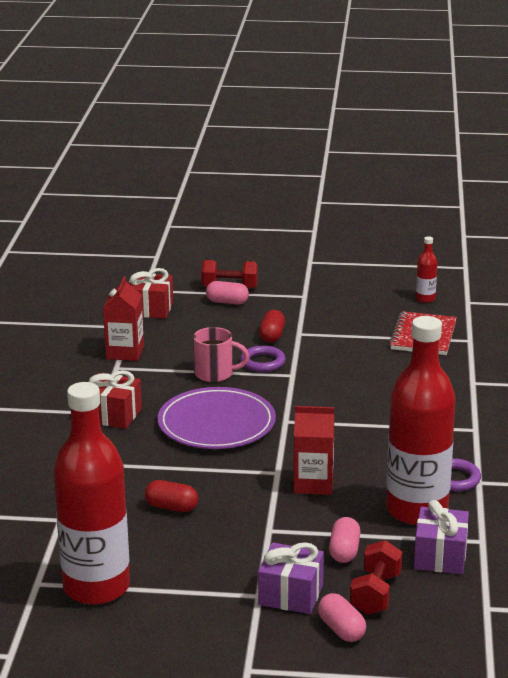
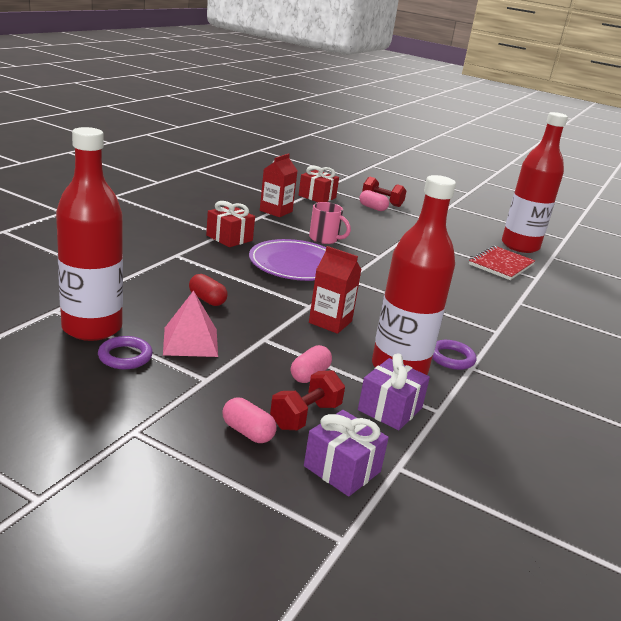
camera: 20 degrees right, 0 degrees up
purple ring [240,346,286,372] -> purple ring moved to [98,336,153,369]
purple gift [258,542,324,614] -> purple gift moved to [304,410,389,496]
red capsule [259,310,285,343] -> none
pink capsule [318,593,366,642] -> pink capsule turned 45 degrees counterclockwise [223,398,277,443]
red bottle [416,236,437,303] -> red bottle [502,112,568,253], size x2.49
none -> pink pyramid [163,290,218,357]

